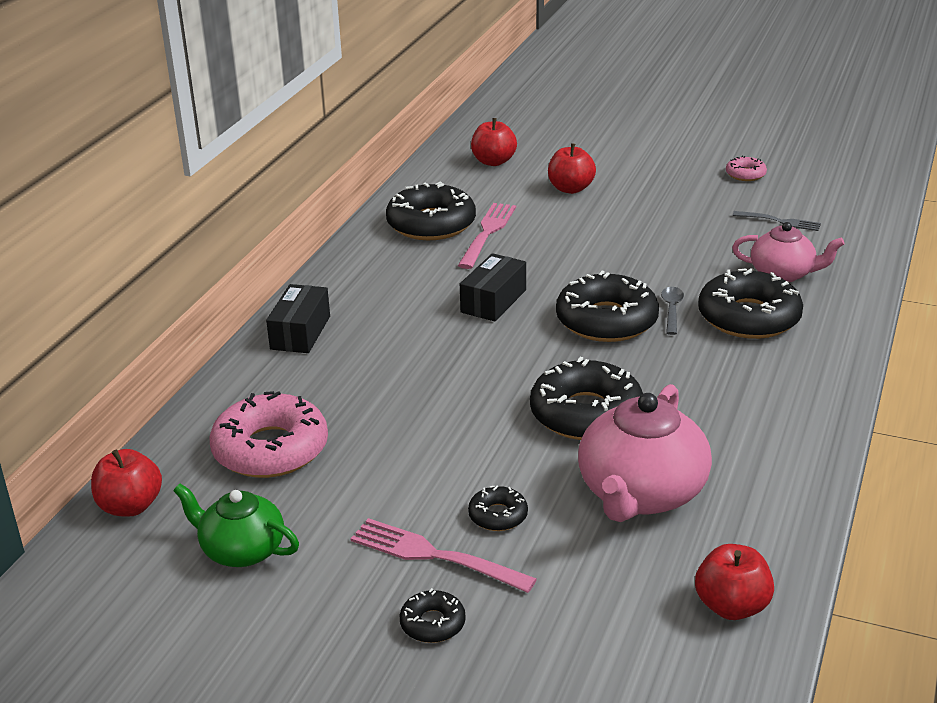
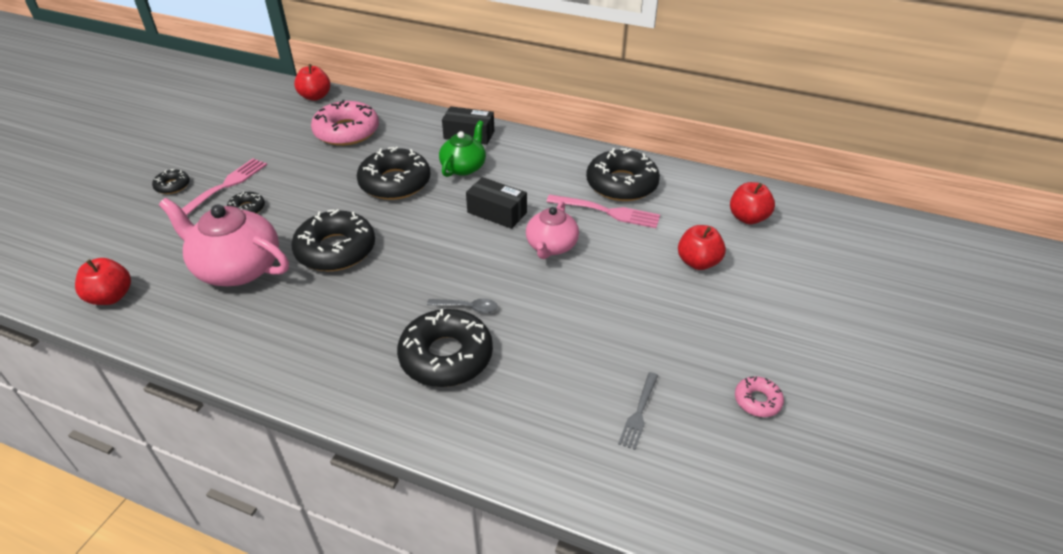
camera: 90 degrees right, 10 degrees up
green teapot [173,484,299,567] -> green teapot moved to [439,120,486,177]
black donut [556,271,659,342] -> black donut moved to [357,147,430,200]
pink teapot [732,222,845,282] -> pink teapot moved to [526,201,579,259]

